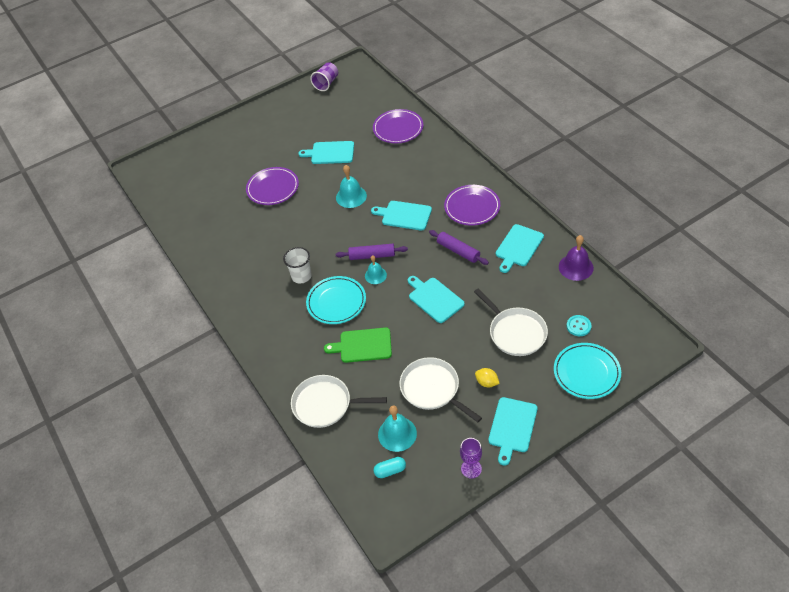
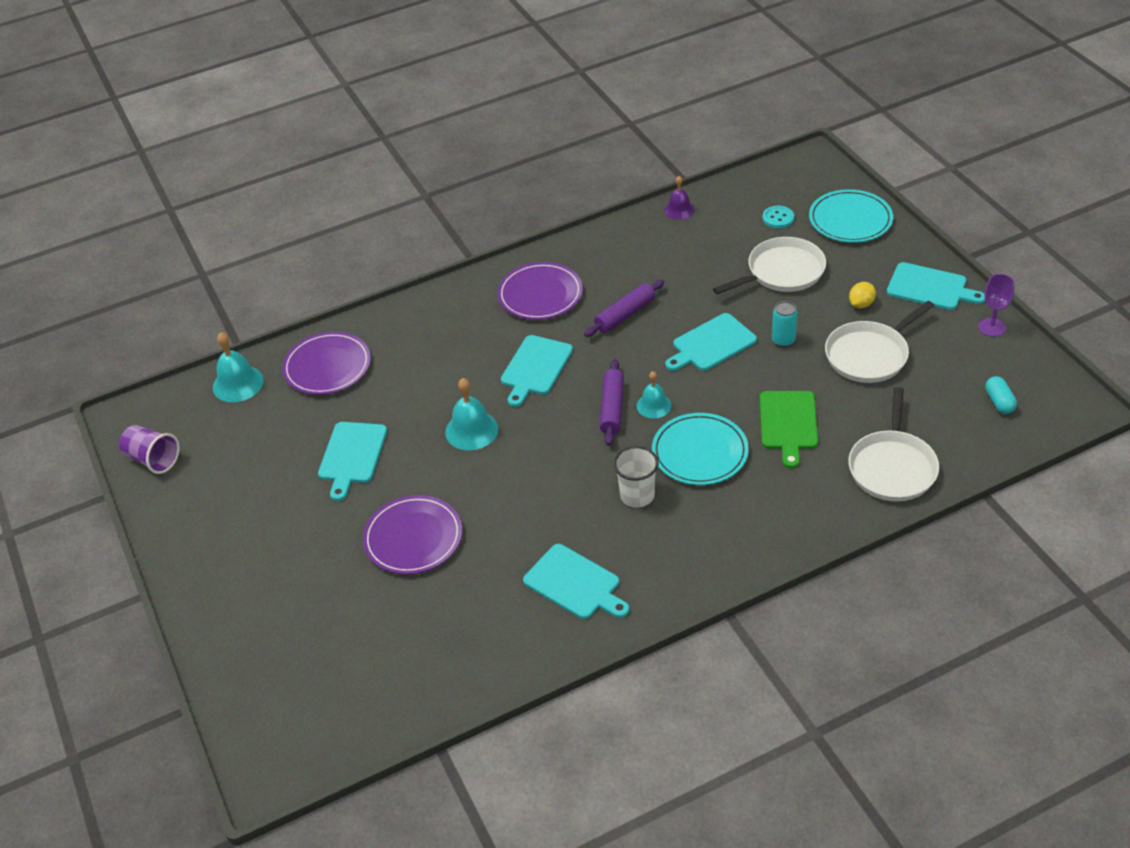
camera: 85 degrees left, 5 degrees down
turquoise bell [378,406,417,452] -> turquoise bell moved to [213,332,264,402]
turquoise cutting board [496,224,544,273] -> turquoise cutting board moved to [523,544,629,619]
purple bell [559,235,594,281] -> purple bell [664,176,695,220], size x0.66
none -> turquoise can [772,301,797,347]

